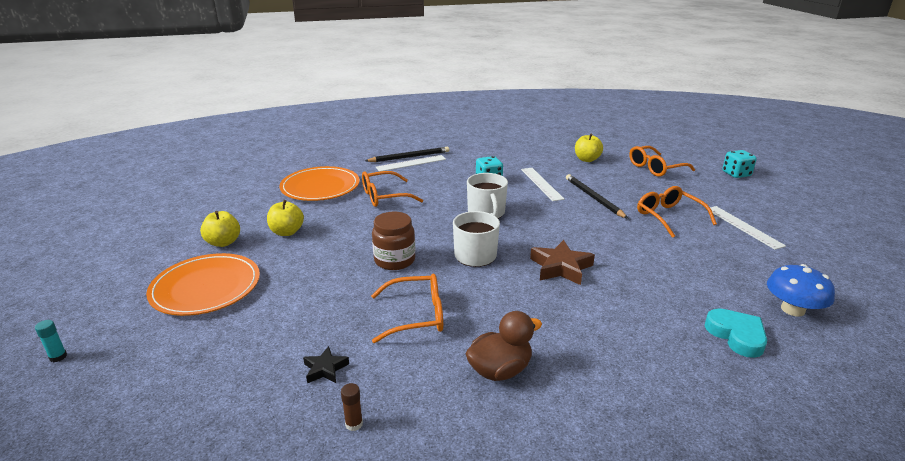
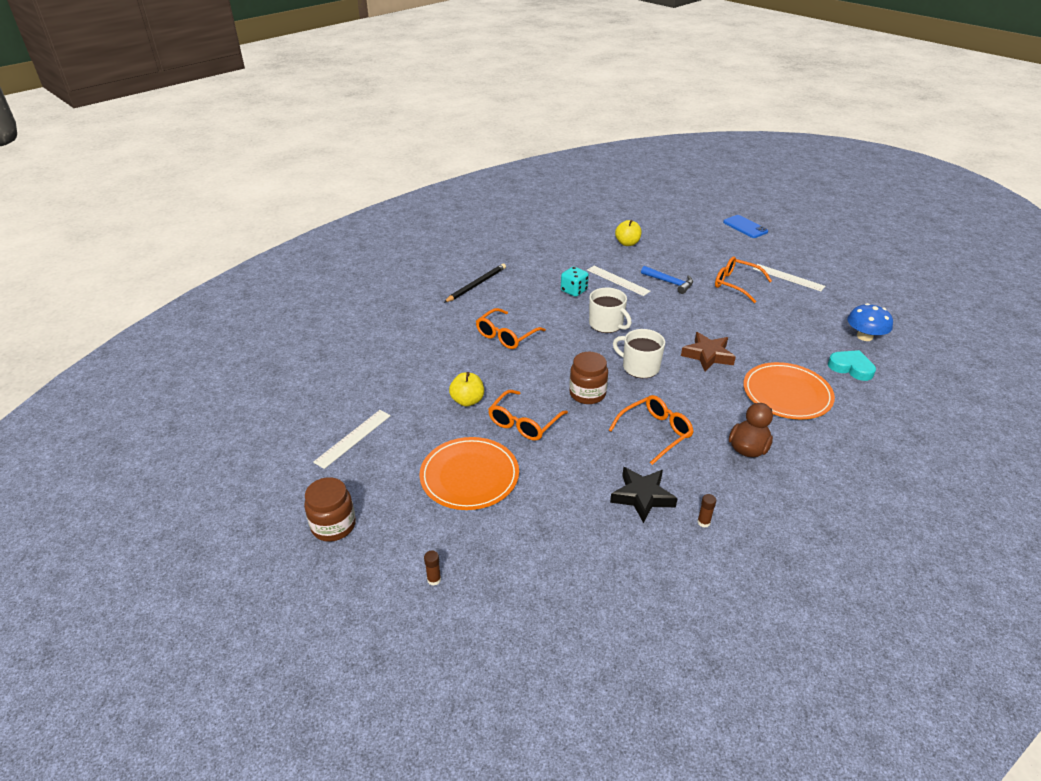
camera: 30 degrees left, 10 degrees up
turquoise glue stick [35,320,67,362] -> brown glue stick [424,550,441,586]
yellow apple [200,211,240,247] -> none
orange plate [279,166,360,201] -> orange plate moved to [743,362,835,420]
black star [303,346,349,383] -> black star [610,467,678,523], size x1.77
white ruler [376,155,446,172] -> white ruler moved to [313,410,391,469]
black pencil [566,174,628,219] -> blue hammer [641,266,693,294]
orange glasses [629,146,695,177] -> orange glasses moved to [488,390,568,441]
turquoise dice [723,150,757,178] -> blue phone [723,215,768,238]
none -> brown jar [304,477,356,542]

